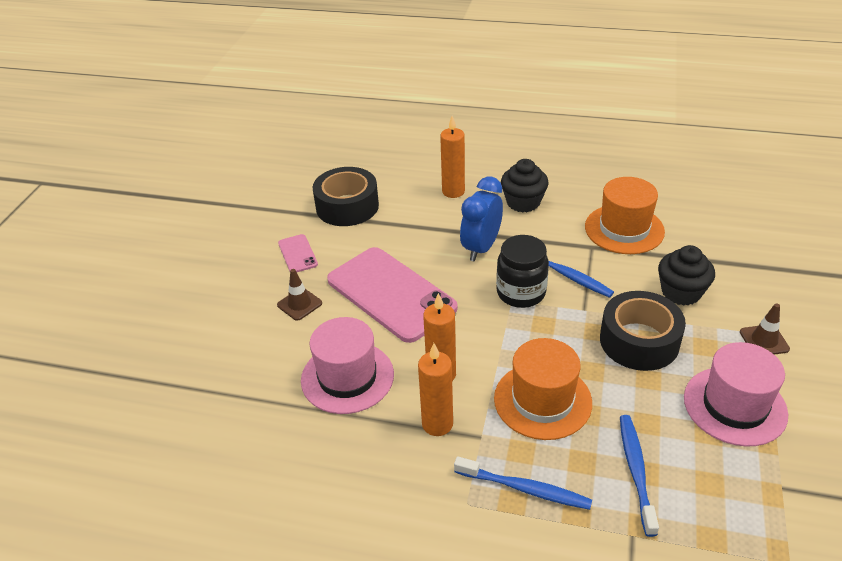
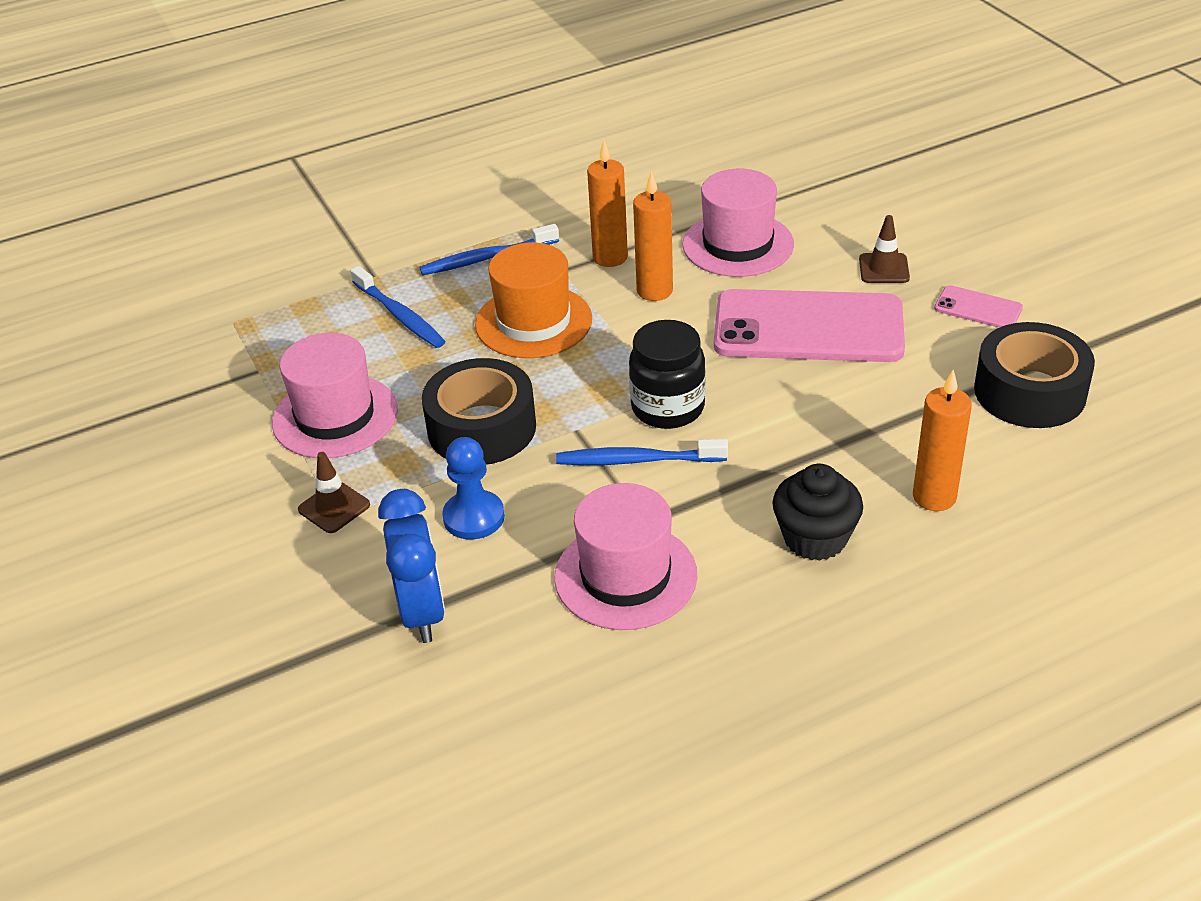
camera: 140 degrees right, 0 degrees up
blue clock [460,176,503,261] -> blue clock moved to [378,489,445,643]
orange hat [585,177,665,254] -> pink hat [554,483,698,630]
black cupcake [658,245,715,306] -> blue pawn [442,437,505,540]

